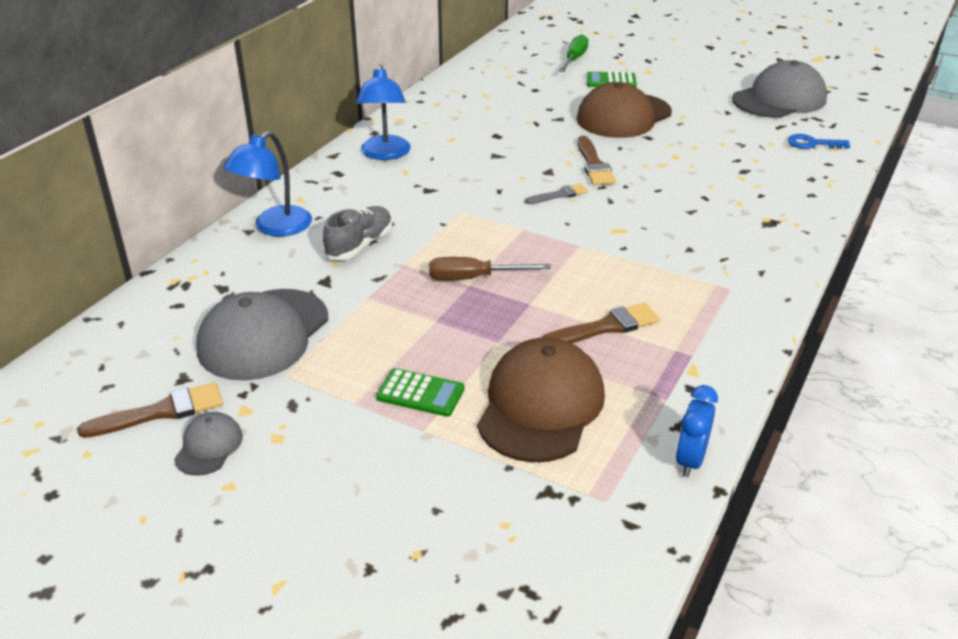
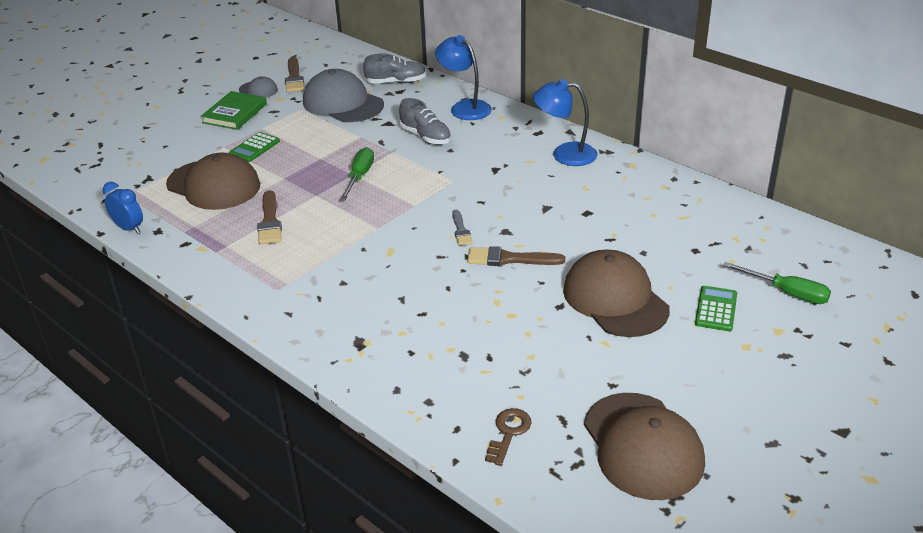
camera: 105 degrees right, 0 degrees up
brown screwdriver [429,257,551,280] -> green screwdriver [340,147,374,201]
grey cap [732,60,827,118] -> brown cap [584,393,705,500]
blue key [788,134,850,149] -> brown key [485,408,532,466]
none -> green book [201,91,267,130]
none -> grey shoe [363,54,426,83]

